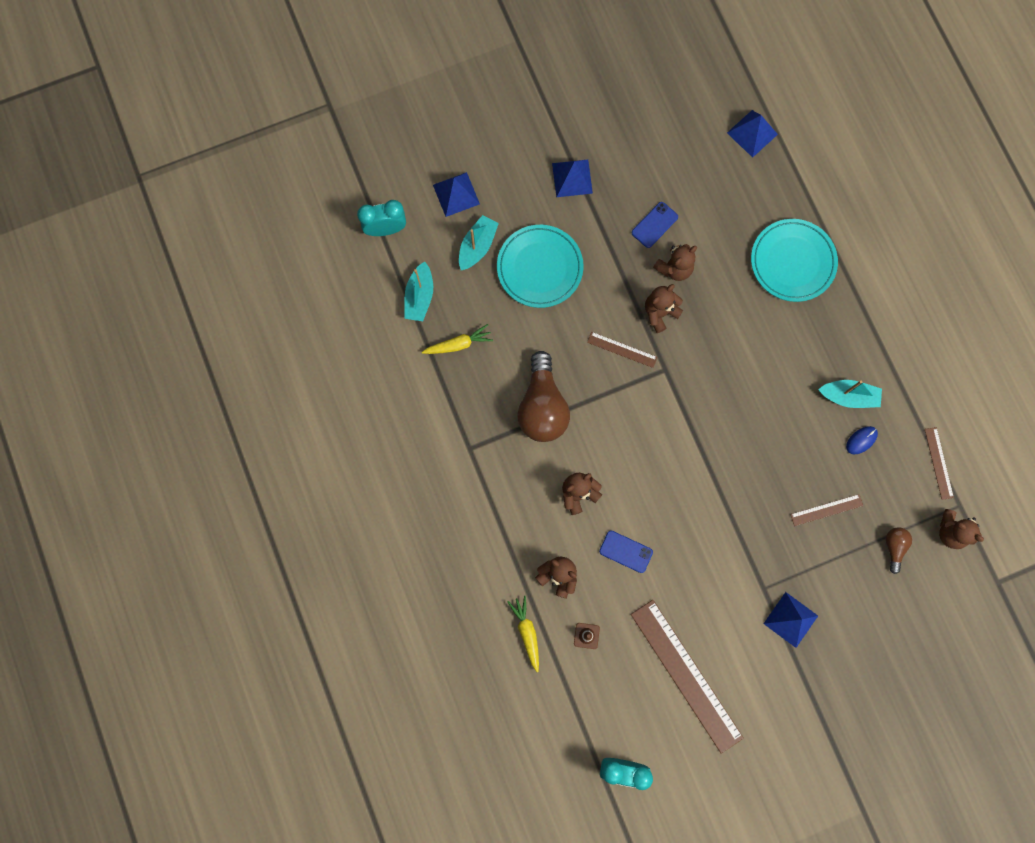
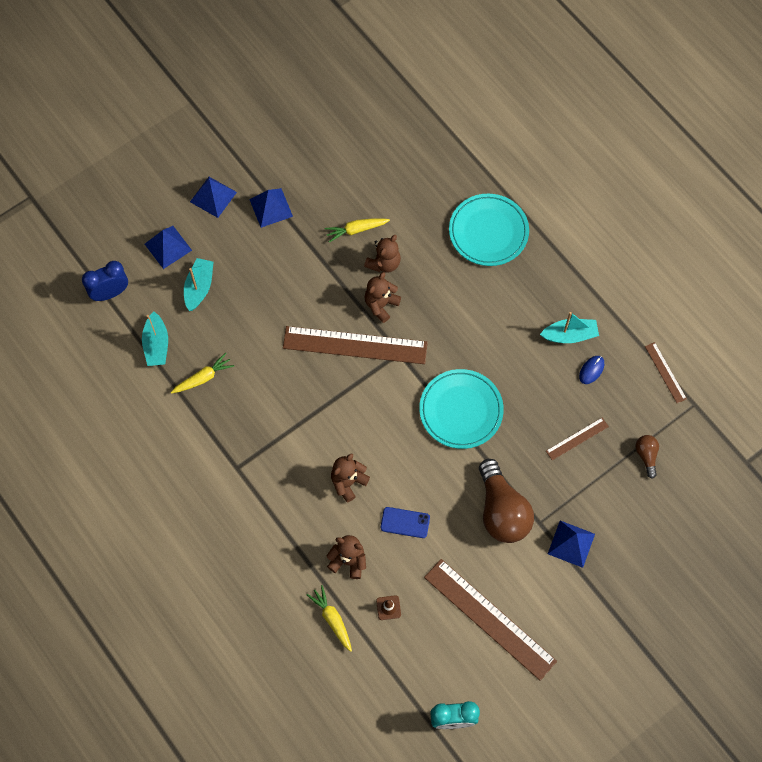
camera: 15 degrees left, 10 degrees down
turquoise clock [357,200,406,236] -> blue clock [82,261,128,301]
turquoise plate [497,225,584,308] -> turquoise plate moved to [419,369,504,449]
brown light bulb [517,351,570,442] -> brown light bulb moved to [479,459,534,543]
brown ruler [587,332,658,368] -> brown ruler [283,326,428,364], size x2.14
blue phone [632,202,678,248] -> yellow carrot [325,218,390,243]
blue pyramid [727,110,778,158] -> blue pyramid moved to [190,177,237,218]
brown teddy bear [939,509,984,549] -> none

